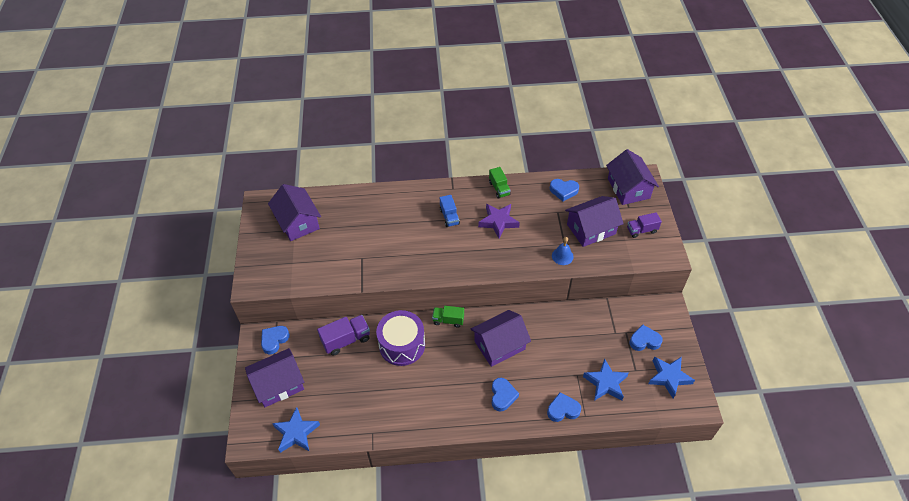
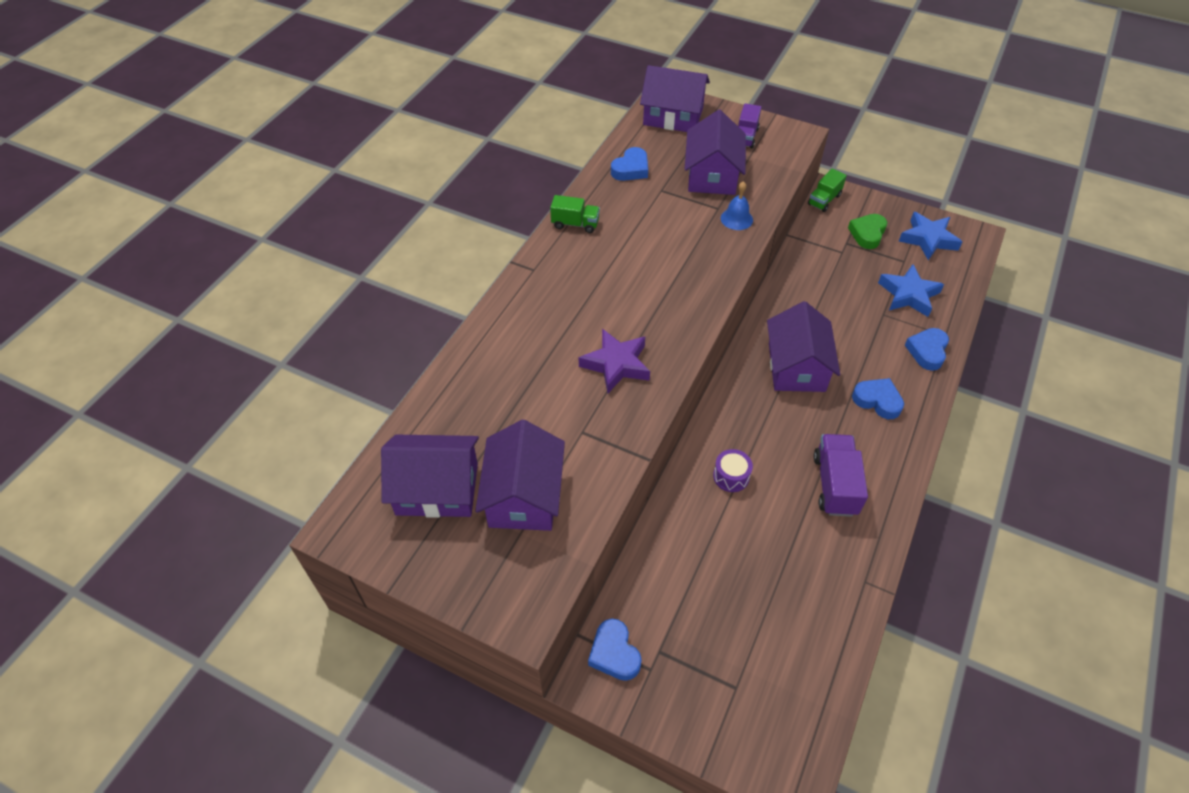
camera: 60 degrees left, 0 degrees up
purple house [245,348,304,407] -> purple house moved to [475,420,565,531]
blue star [272,407,320,453] -> none
purple truck [317,315,370,356] -> purple truck moved to [814,434,868,517]
purple drum [376,310,425,366] -> purple drum [713,449,753,492], size x0.47
green truck [432,306,464,328] -> green truck moved to [808,168,847,212]
blue truck [440,195,460,227] -> none
purple star [478,204,520,238] -> purple star moved to [579,329,650,393]
blue heart [629,324,663,351] -> green heart [848,214,887,249]

